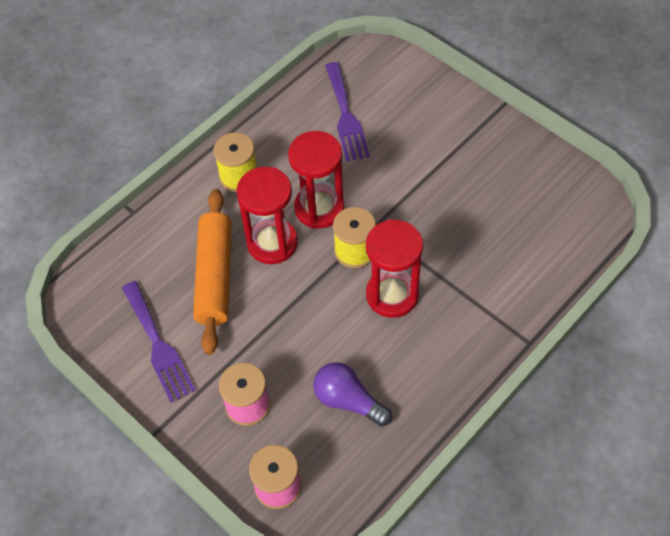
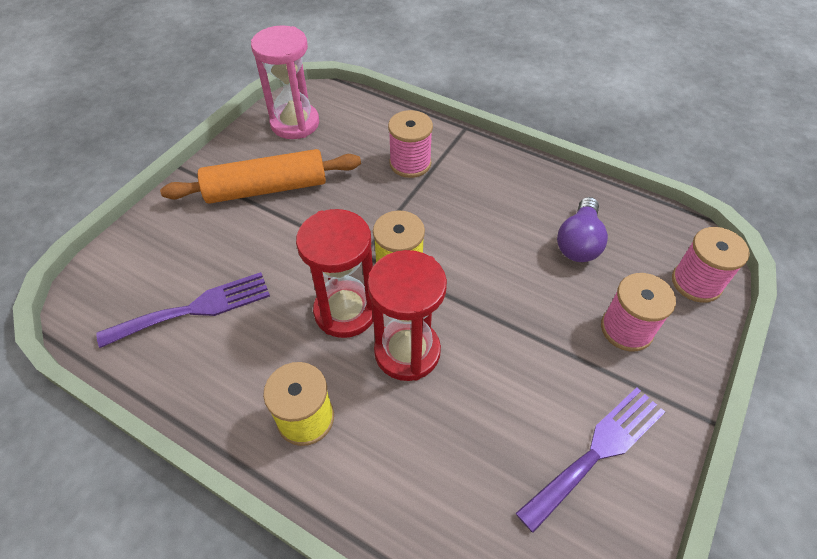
camera: 105 degrees left, 5 degrees down
orange rolling pin [193,189,231,355] -> orange rolling pin moved to [160,149,361,204]
red hourglass [366,219,423,318] -> none
none -> pink hourglass [251,25,319,139]
none -> pink spool [388,110,433,178]

